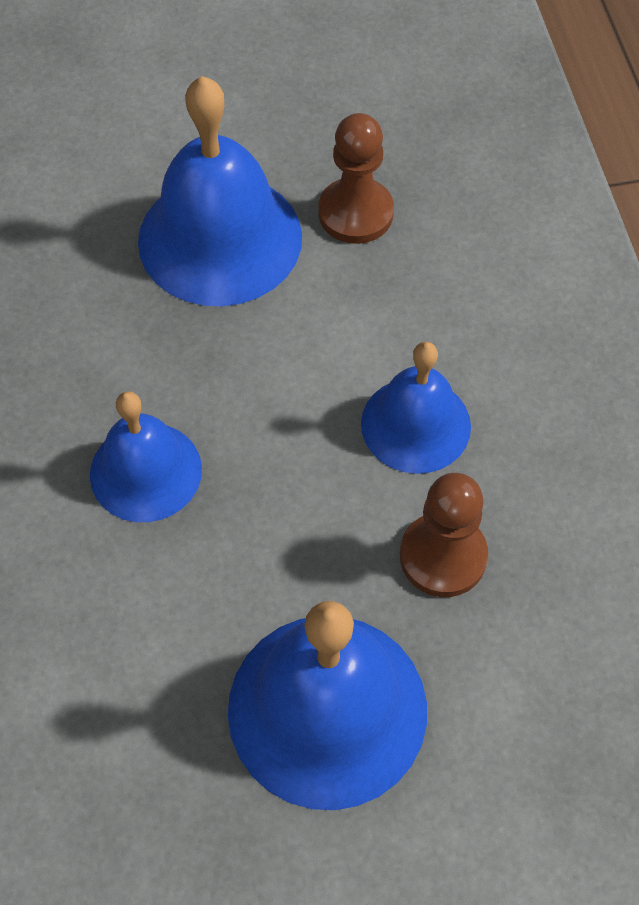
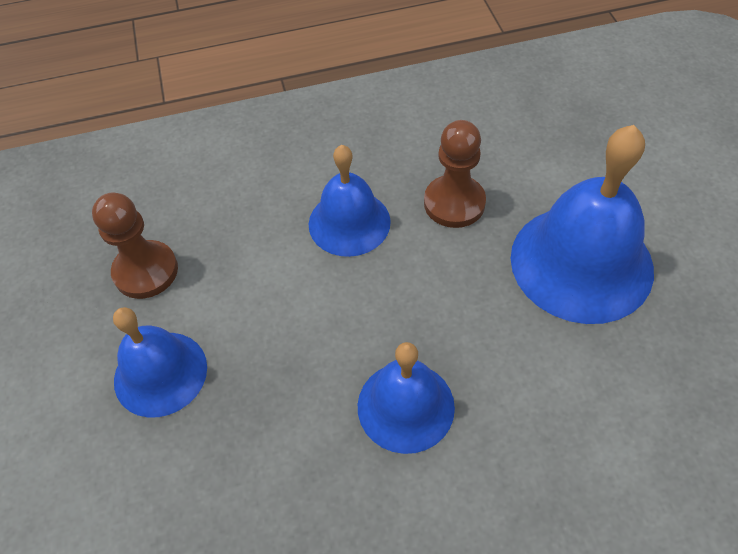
camera: 90 degrees left, 5 degrees down
blue bell [138,76,302,306] -> blue bell [113,307,207,418], size x0.62

